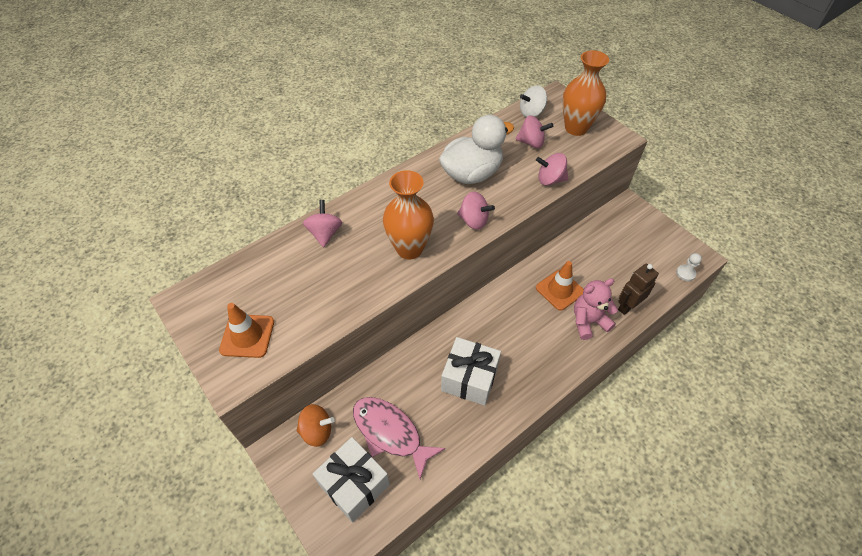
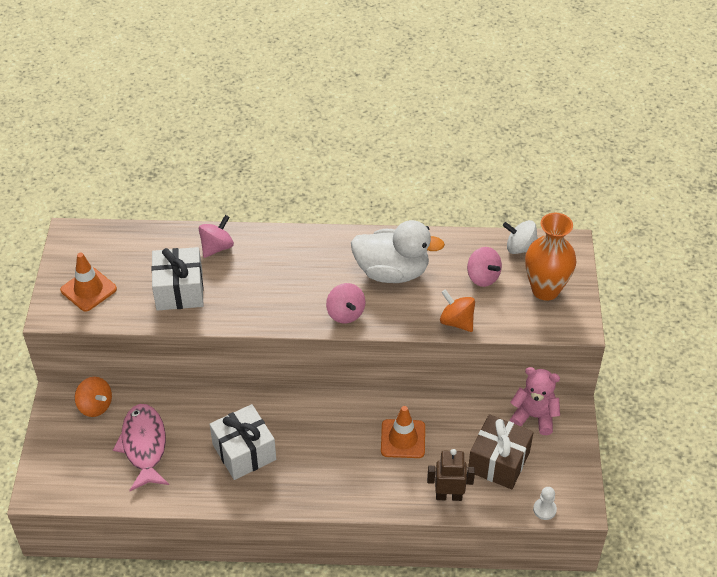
camera: 40 degrees right, 5 degrees down
white gift [313,437,390,523] -> white gift moved to [151,247,203,311]
orange vase [383,170,434,259] -> none
pink spinning top [536,153,568,186] -> orange spinning top [440,289,475,332]
pink teddy bear [574,278,618,340] -> pink teddy bear moved to [510,367,560,435]
none -> brown gift [468,414,534,489]

